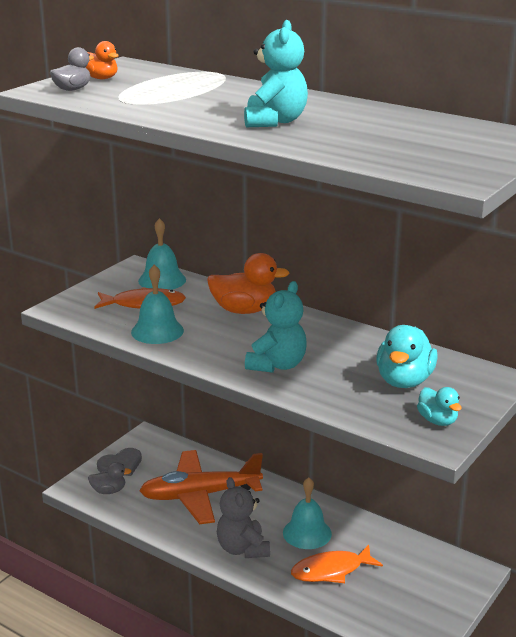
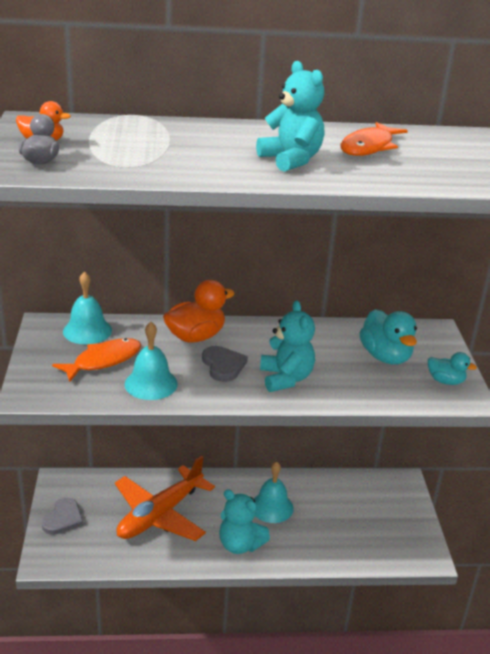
camera: 40 degrees left, 5 degrees up
grey duck [88,462,131,494] -> none
grey teddy bear [217,477,270,558] -> turquoise teddy bear [219,489,270,554]
orange fish [291,545,383,583] -> orange fish moved to [340,122,408,156]
none -> grey heart [202,346,248,382]

